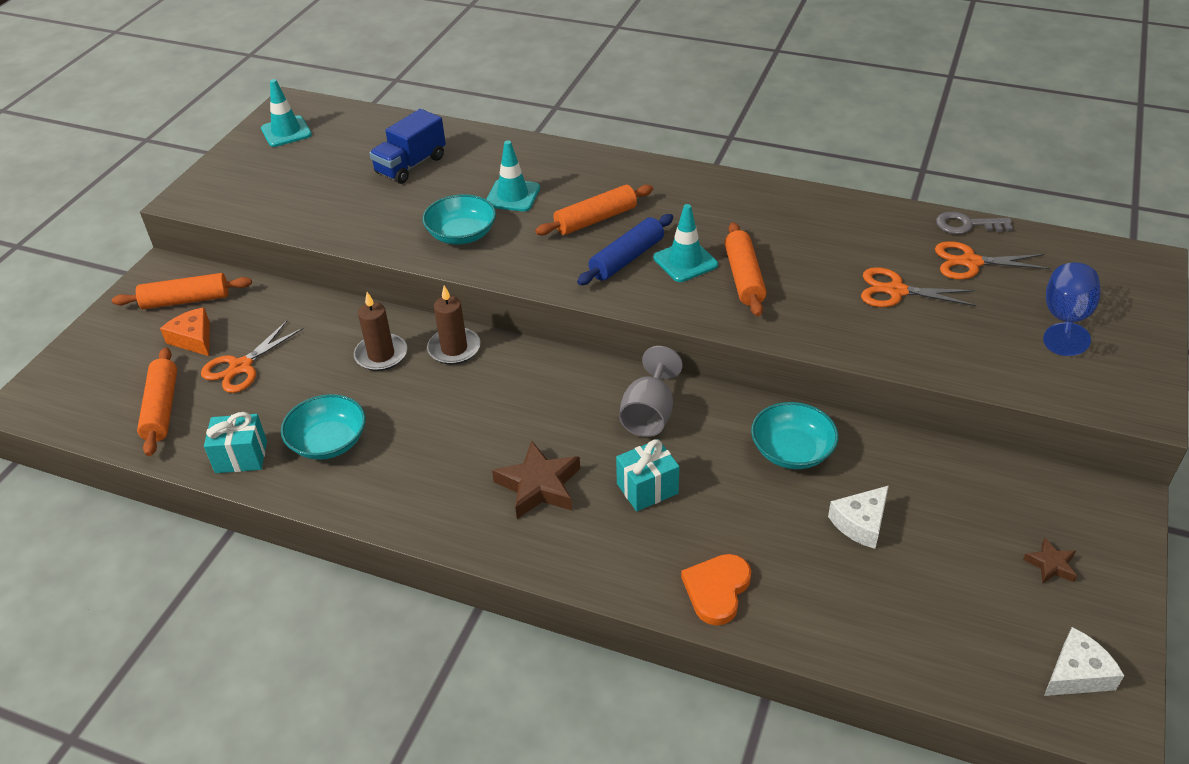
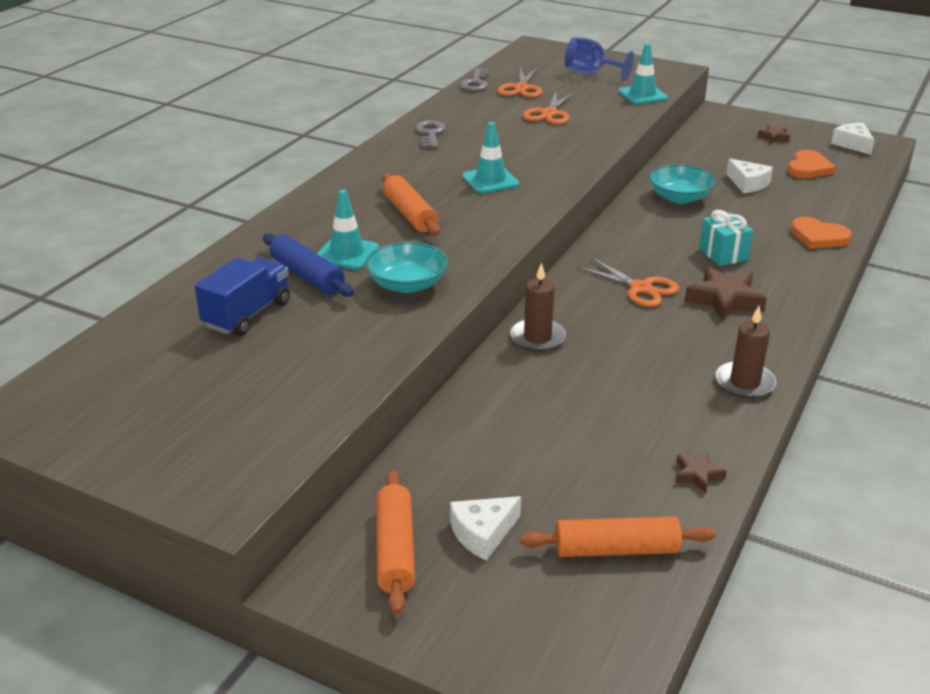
camera: 85 degrees left, 10 degrees down
orange cheese [160,307,210,356] -> white cheese [450,496,521,561]
orange scissors [201,321,304,393] -> orange scissors moved to [576,257,679,307]
turquoise gift [204,412,267,473] -> brown star [675,452,727,493]
turquoise traffic cone [261,79,312,147] -> turquoise traffic cone moved to [618,43,668,104]
turquoise bowl [281,394,366,460] -> none
brown candle [354,292,407,371] -> brown candle moved to [716,306,776,399]
blue truck [369,109,446,184] -> blue truck turned 105 degrees counterclockwise [195,257,290,336]
blue rolling pin [577,214,673,285] -> blue rolling pin moved to [263,233,354,297]
grey goblet [619,346,683,437] -> none
orange rolling pin [725,222,767,316] -> none
none -> grey key [415,120,446,148]
none -> orange heart [788,150,836,178]

